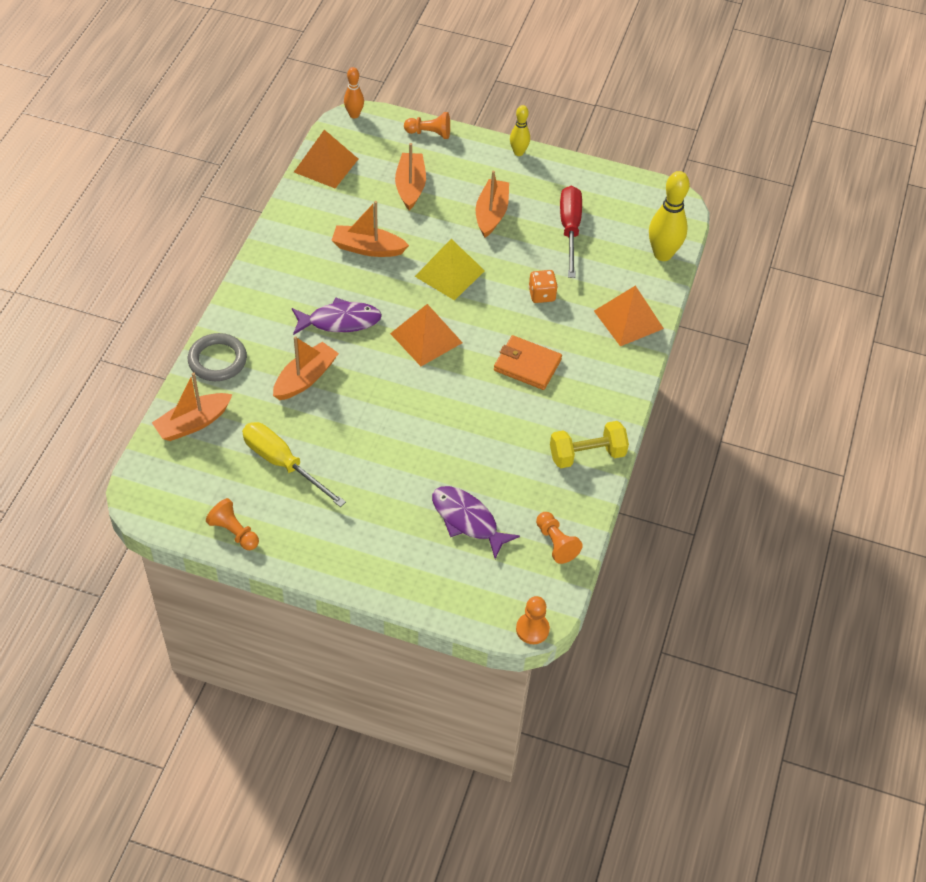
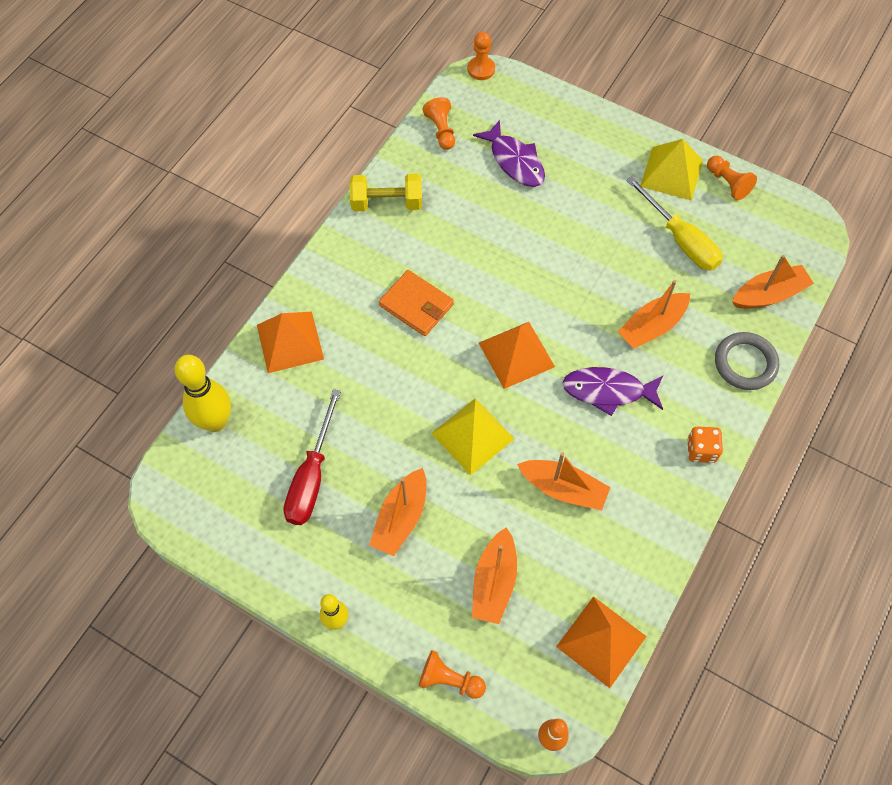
camera: 165 degrees left, 10 degrees up
orange dice [528,270,558,303] -> orange dice moved to [687,426,723,463]
none -> yellow pyramid [640,139,703,201]

